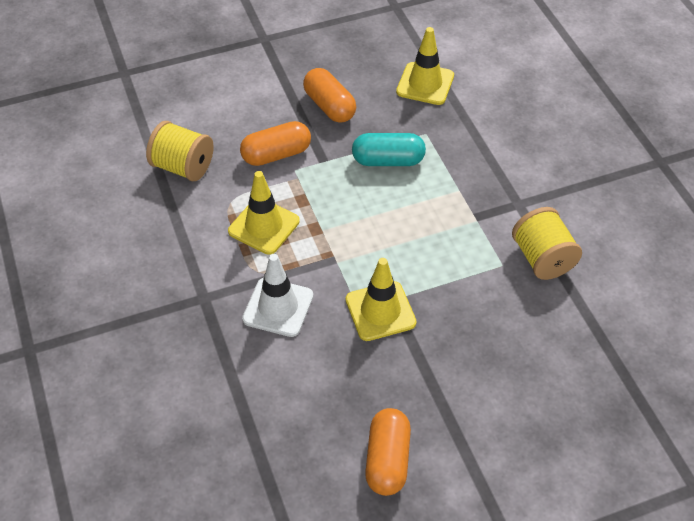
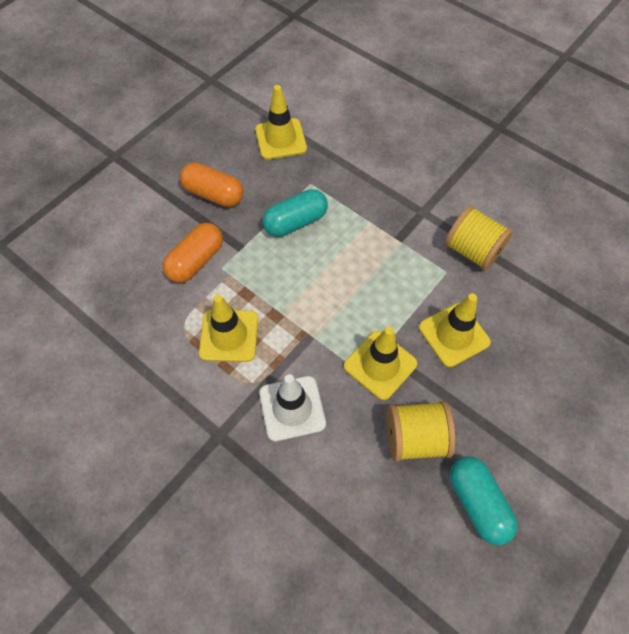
camera: 30 degrees left, 10 degrees up
yellow spool [146,121,214,181] -> yellow spool moved to [387,401,456,462]
orange capsule [365,408,411,496] -> turquoise capsule [450,456,518,545]
none -> yellow traffic cone [419,293,491,367]

